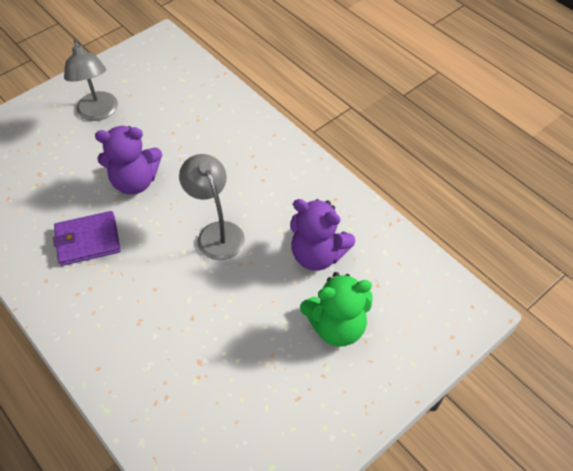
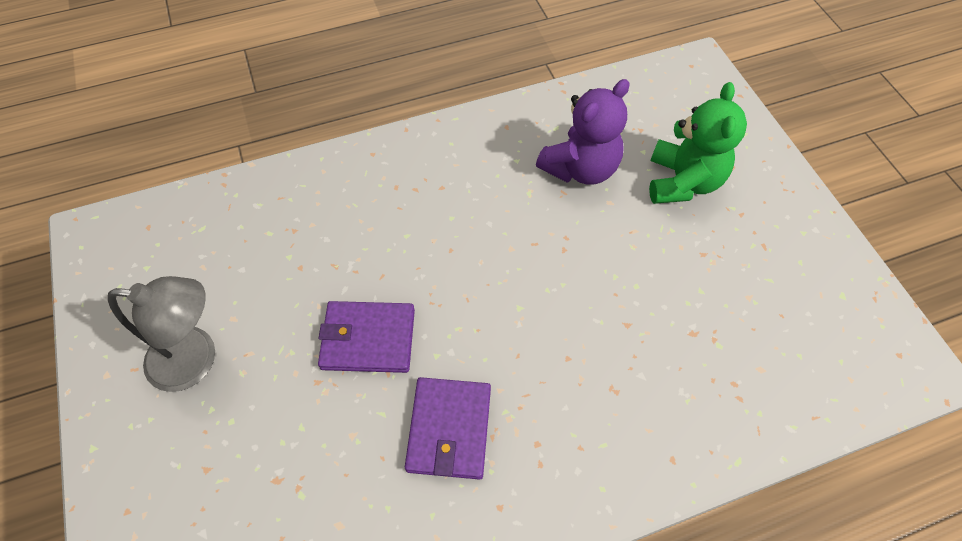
camera: 70 degrees left, 5 degrees up
purple teddy bear [95,126,162,194] -> purple wallet [318,301,415,373]
grey lamp [179,154,245,260] -> none

